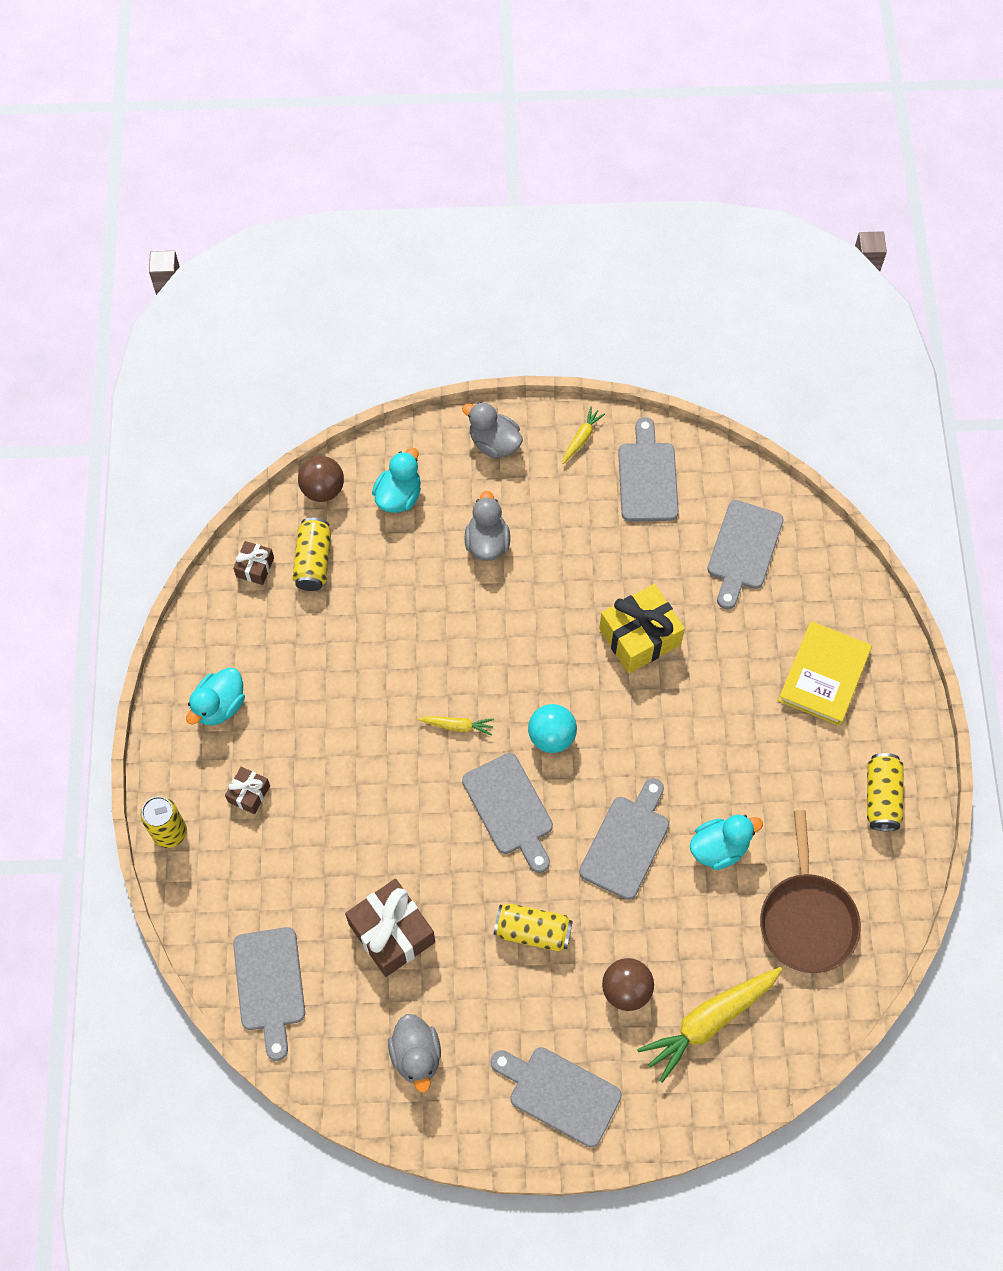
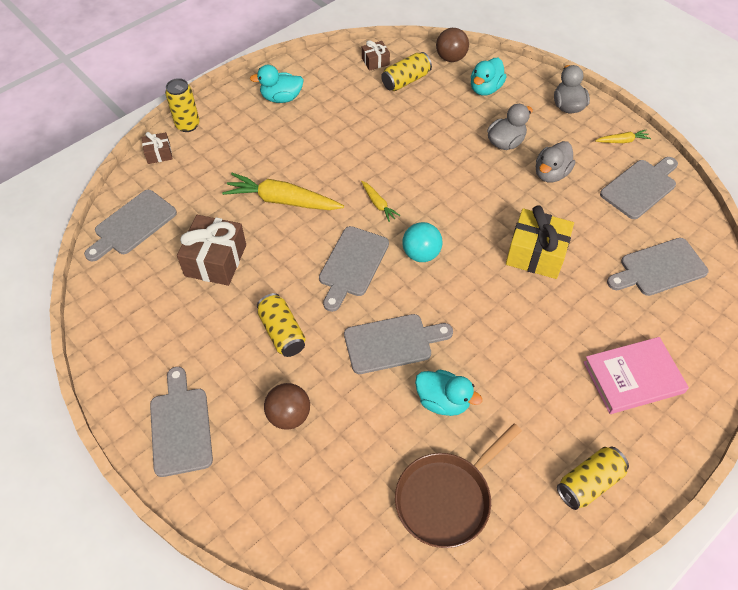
camera: 50 degrees right, 10 degrees down
brown gift [225,767,270,814] -> brown gift moved to [142,132,172,164]
turquoise duck [372,448,421,513] -> turquoise duck turned 135 degrees clockwise [471,58,507,96]
grey duck [388,1014,441,1093] -> grey duck moved to [536,141,575,182]
yellow carrot [637,967,782,1083] -> yellow carrot moved to [222,173,344,210]
yellow book [778,621,872,726] -> pink book [584,337,689,414]

